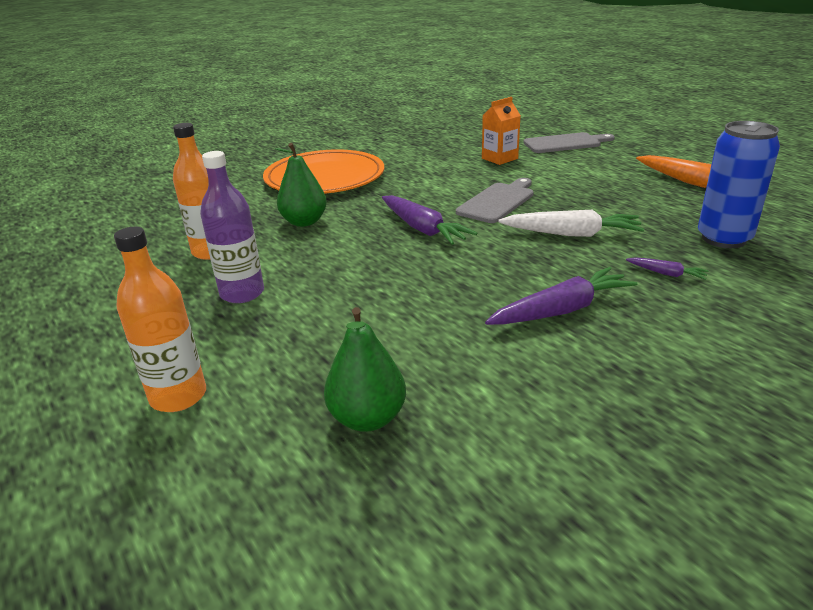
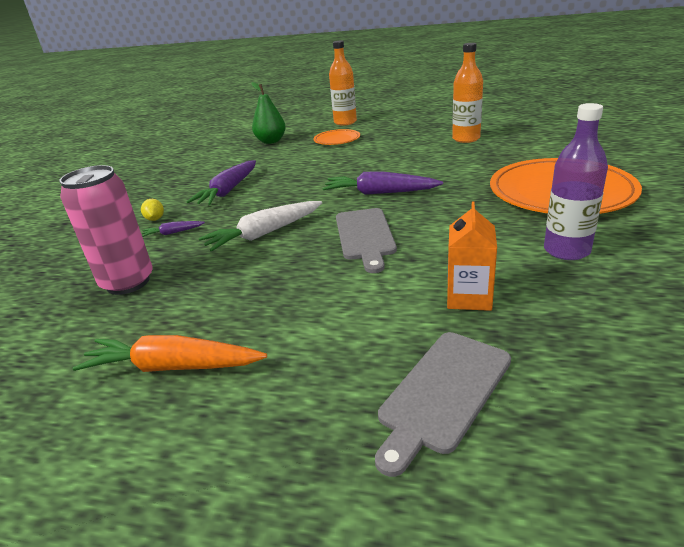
camera: 140 degrees right, 0 degrees up
purple bottle [200,151,264,303] -> purple bottle moved to [544,103,608,260]
green pear [275,143,327,227] -> none
blue can [698,121,780,248] -> pink can [59,165,153,295]
none -> yellow lemon [141,199,164,221]
none -> orange plate [313,129,360,145]

